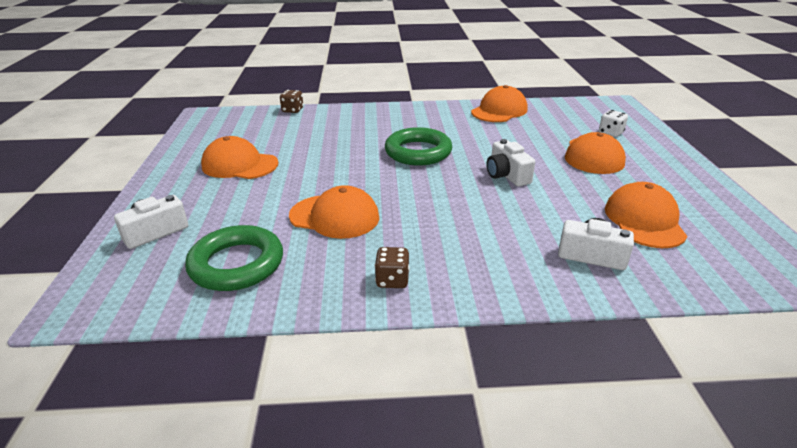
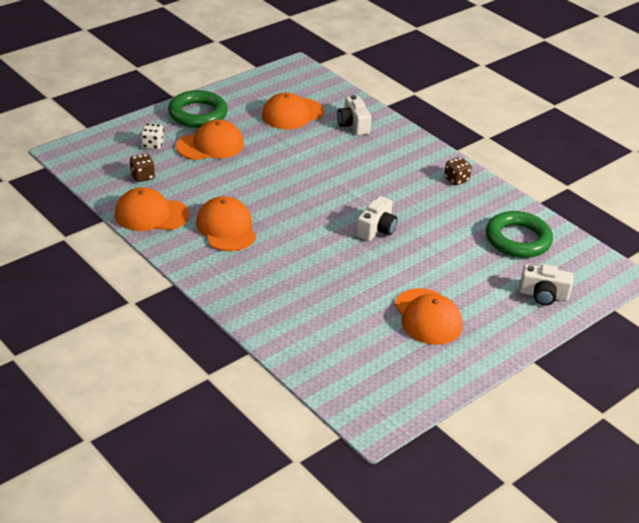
camera: 130 degrees left, 5 degrees up
brown dice [280,90,304,113] -> brown dice moved to [130,154,155,182]
orange cap [289,185,379,239] -> orange cap moved to [196,196,256,251]
green ring [385,127,452,166] -> green ring moved to [168,90,228,128]
white camera [486,139,535,186] -> white camera moved to [356,196,398,241]

